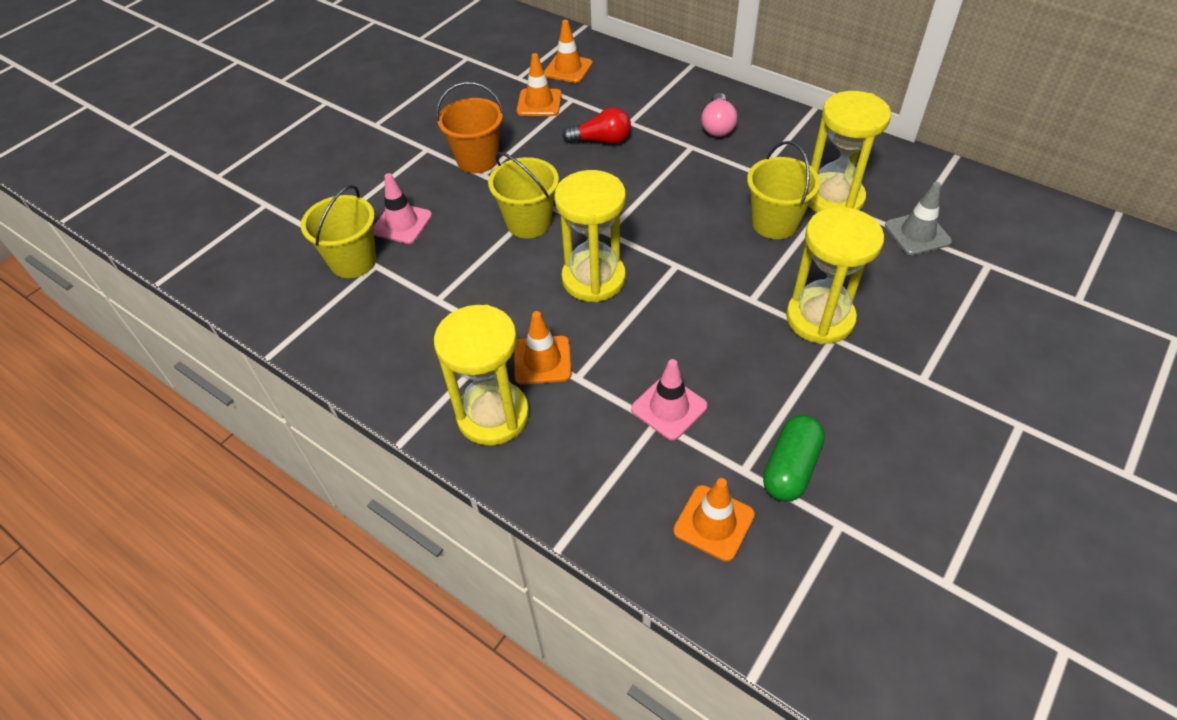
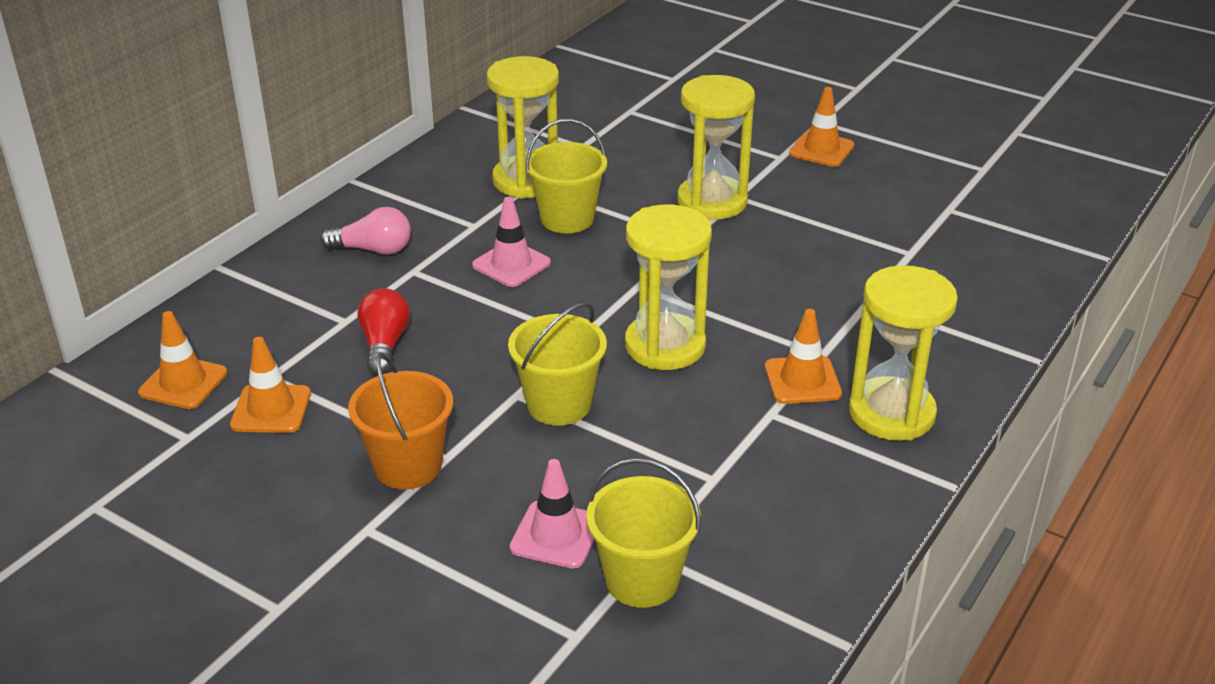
camera: 95 degrees left, 15 degrees down
pink traffic cone [631,359,708,440] -> pink traffic cone moved to [472,197,551,287]
orange traffic cone [673,478,755,562] -> orange traffic cone moved to [789,87,855,167]
green capsule [763,415,825,502] -> none
grey traffic cone [885,182,952,255] -> none

